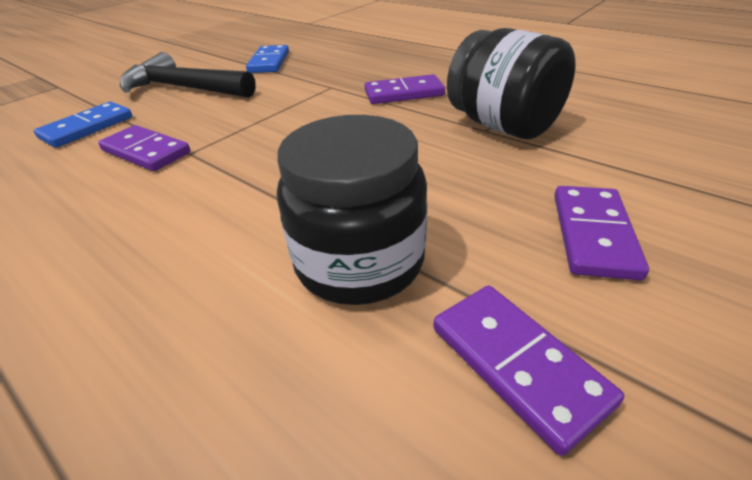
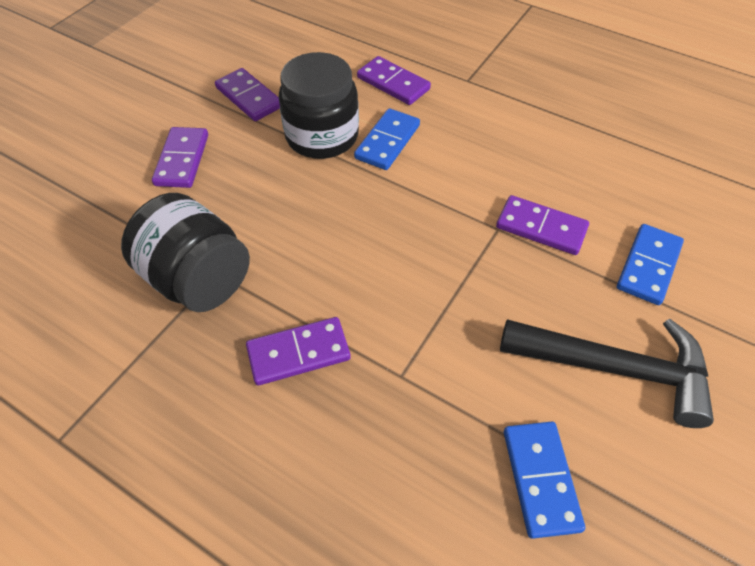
camera: 170 degrees right, 15 degrees up
none -> blue domino [354,108,420,170]
none -> purple domino [357,56,431,105]

